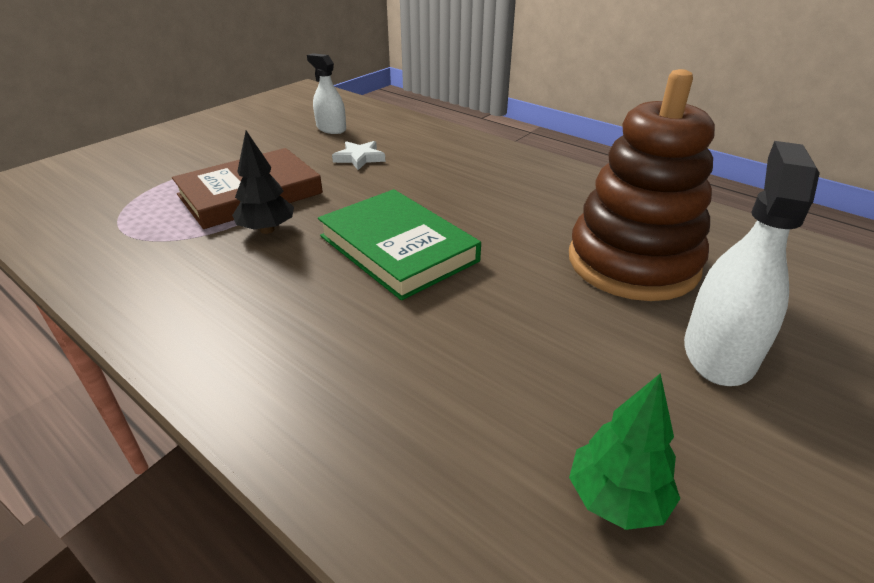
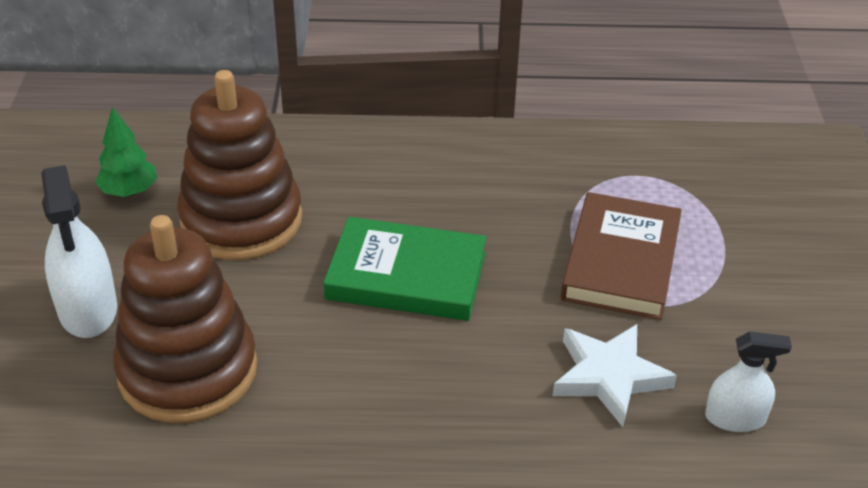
camera: 140 degrees right, 5 degrees up
black tree [232,131,294,234] -> none
white star [332,141,385,170] -> white star [553,324,677,427], size x1.62
none -> brown stacking toy [177,70,302,260]

